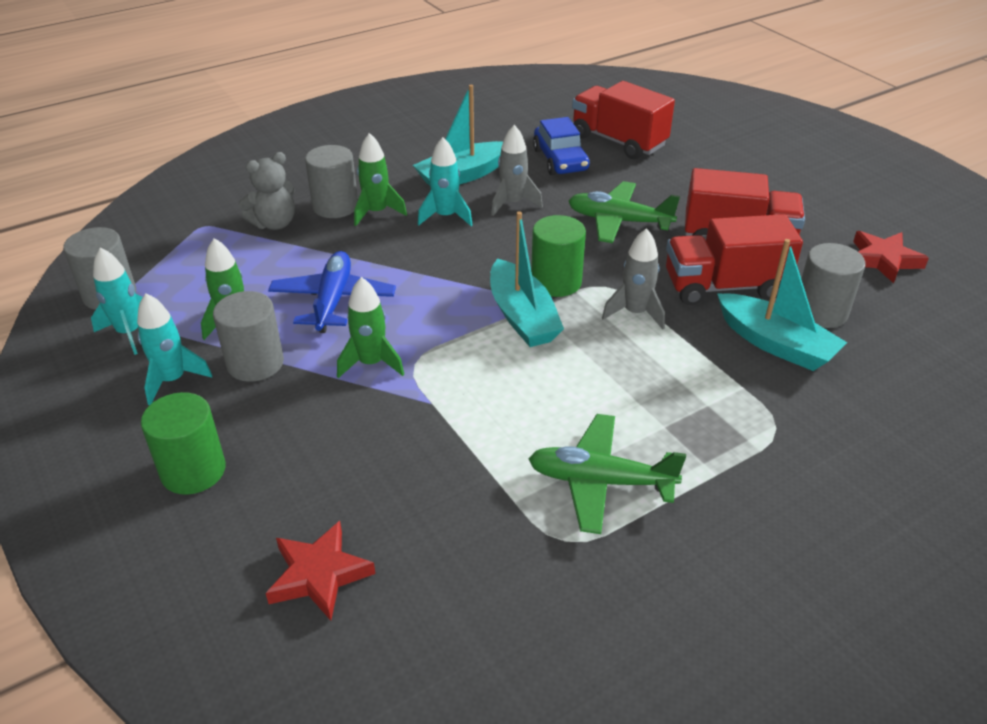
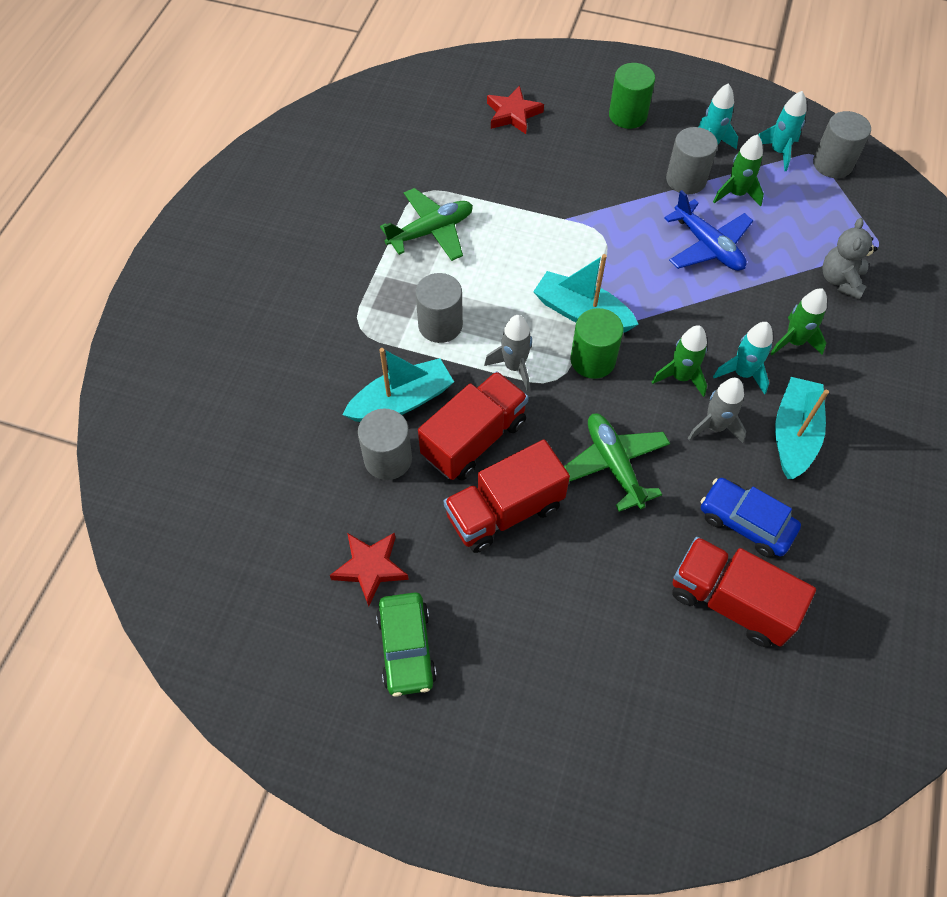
camera: 140 degrees right, 20 degrees up
grey cylinder [305,145,358,218] -> grey cylinder moved to [415,273,463,343]
green rocket [337,277,404,378] -> green rocket moved to [652,325,707,397]
green plane [568,181,680,243] -> green plane turned 90 degrees counterclockwise [564,413,670,512]
red truck [572,81,675,159] -> red truck turned 150 degrees counterclockwise [672,537,816,647]
turquoise boat [717,239,847,371] -> turquoise boat turned 150 degrees clockwise [342,348,454,422]
none -> green car [376,592,437,696]

